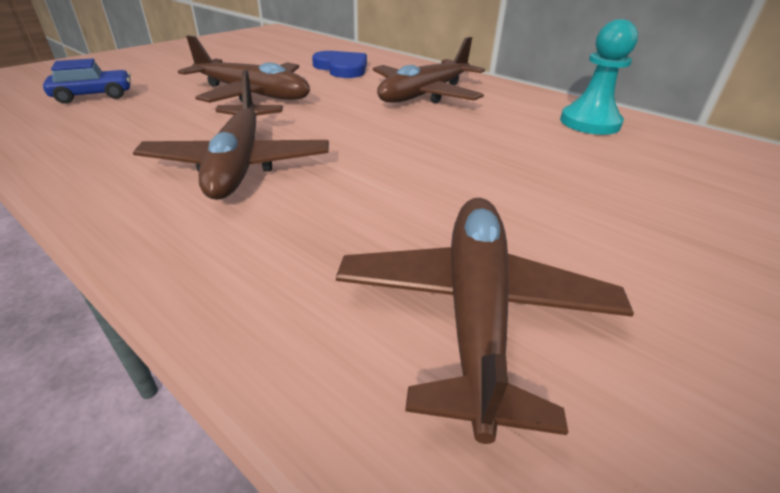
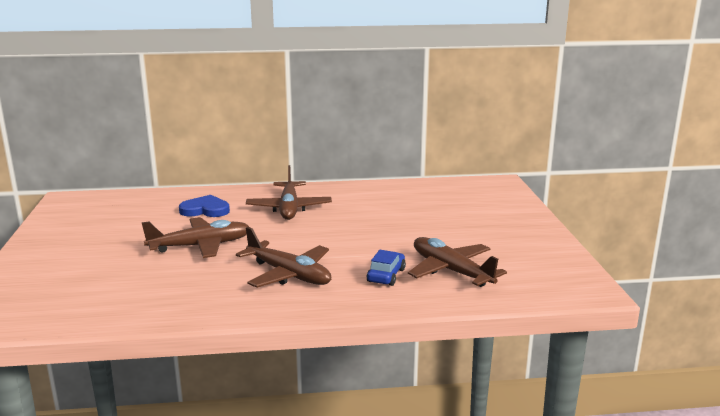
camera: 45 degrees left, 15 degrees down
blue car [43,58,131,104] -> blue car moved to [367,250,406,286]
turquoise pawn [560,19,638,135] -> none

